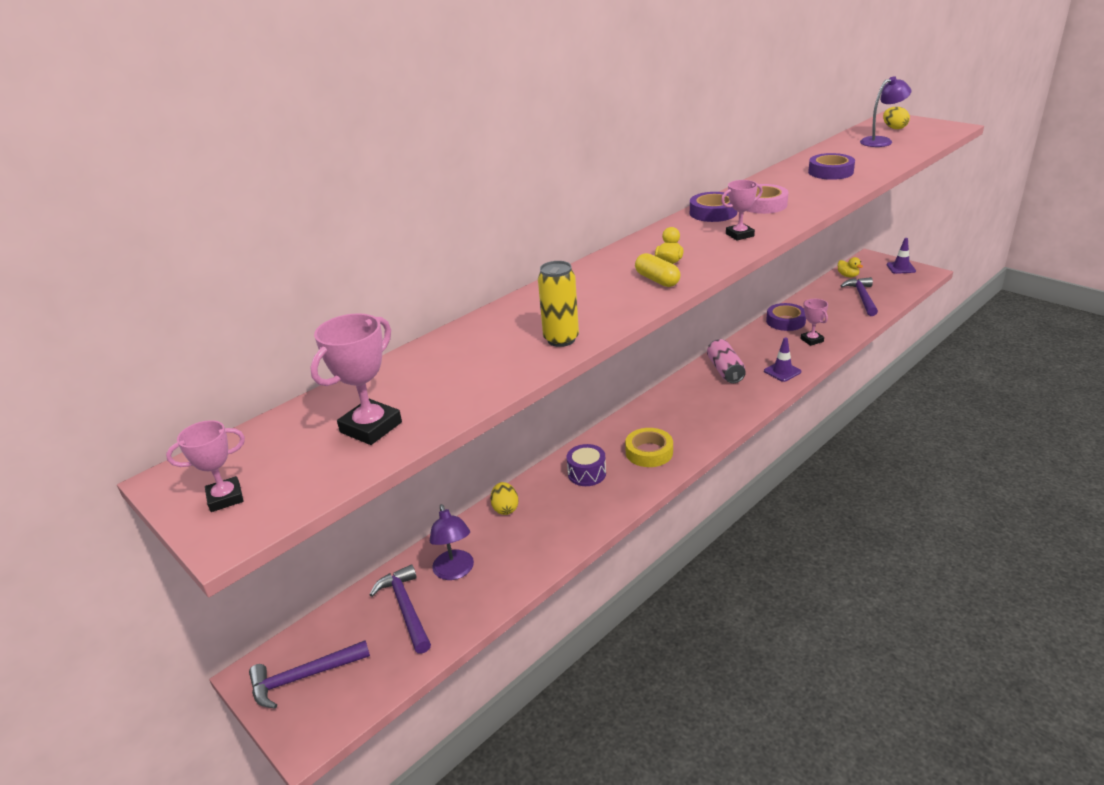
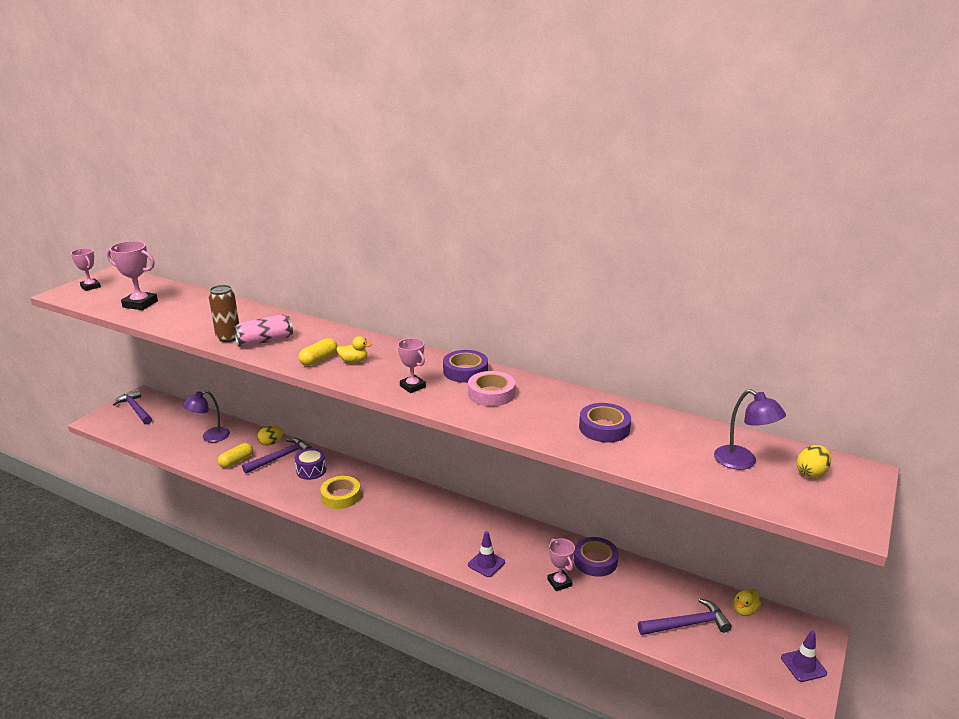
camera: 70 degrees right, 5 degrees down
purple hammer [370,564,431,654] -> purple hammer moved to [242,438,312,474]
yellow can [538,261,579,347] -> brown can [209,285,239,342]
pink can [707,339,746,383] -> pink can moved to [234,314,293,347]
pink trophy [801,299,828,346] -> pink trophy turned 75 degrees counterclockwise [547,538,575,591]
none -> yellow capsule [218,443,253,468]

